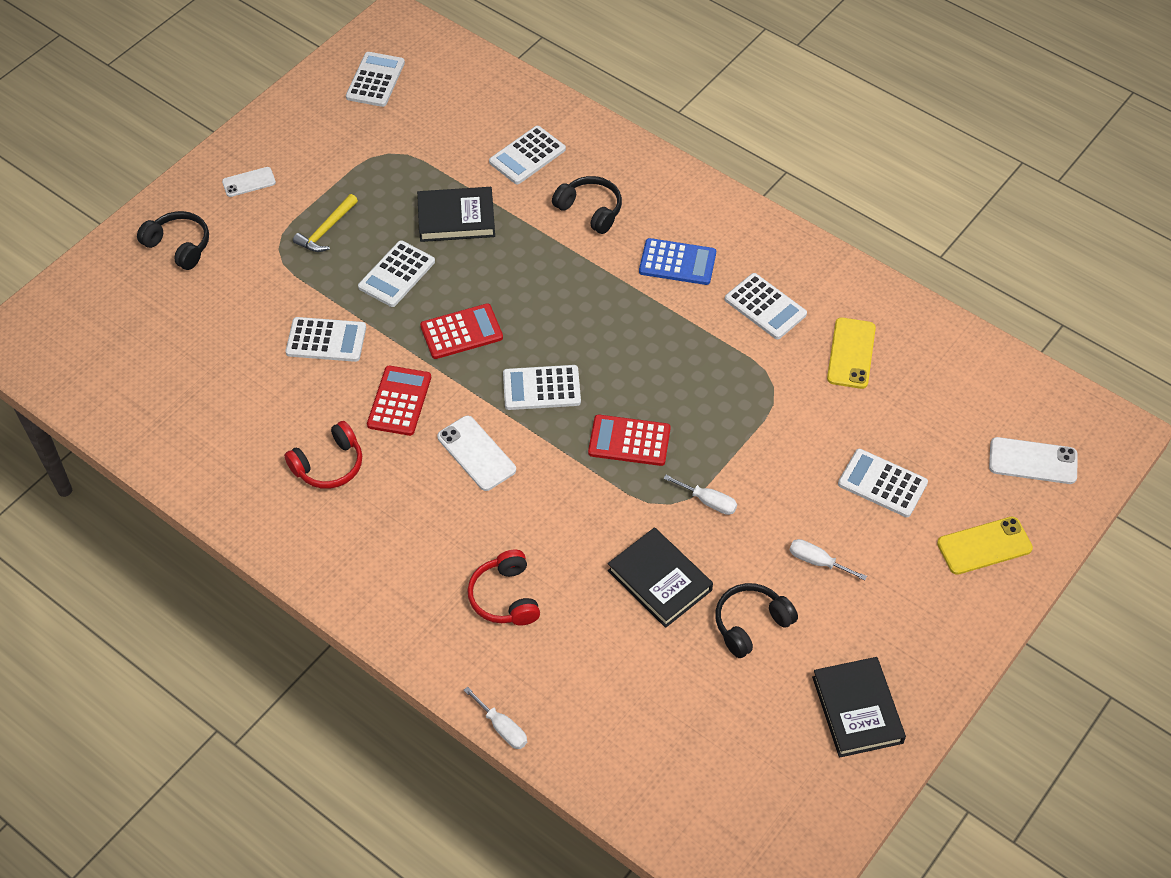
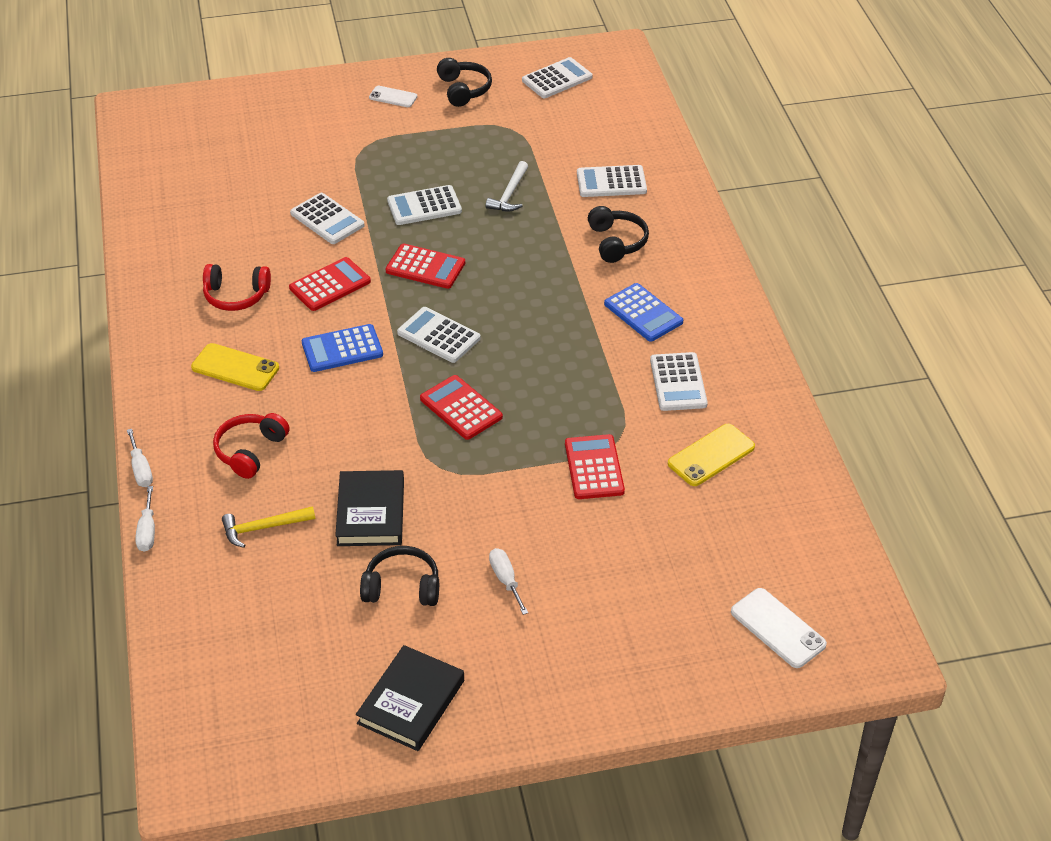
camera: 40 degrees right, 10 degrees down
black headphones [137,211,209,270] -> black headphones moved to [437,58,492,107]
yellow hammer [293,194,358,252] -> yellow hammer moved to [222,506,315,548]
black book [417,187,495,242] -> white hammer [486,161,528,211]
white phone [437,416,516,491] -> blue calculator [302,324,383,372]
white screwdriver [663,475,737,515] -> white screwdriver moved to [127,429,153,487]
white calculator [838,449,928,517] -> none
yellow phone [937,517,1033,575] -> yellow phone moved to [191,343,279,391]
none -> red calculator [565,434,625,499]

